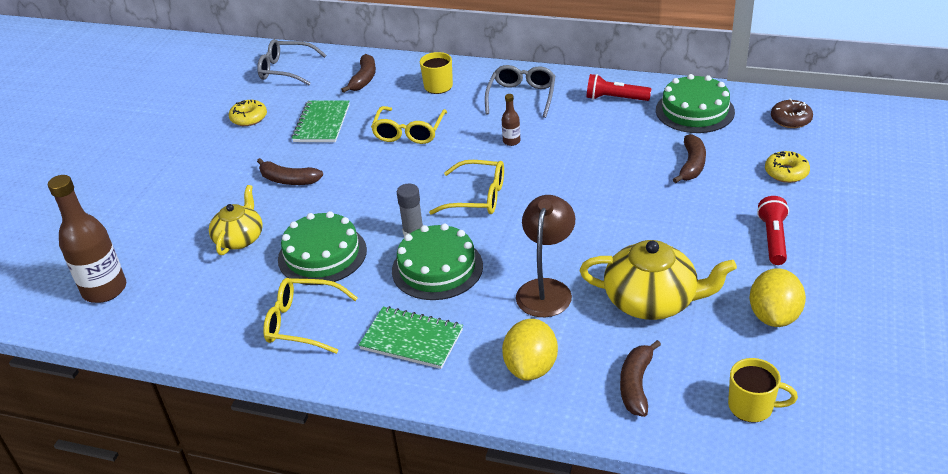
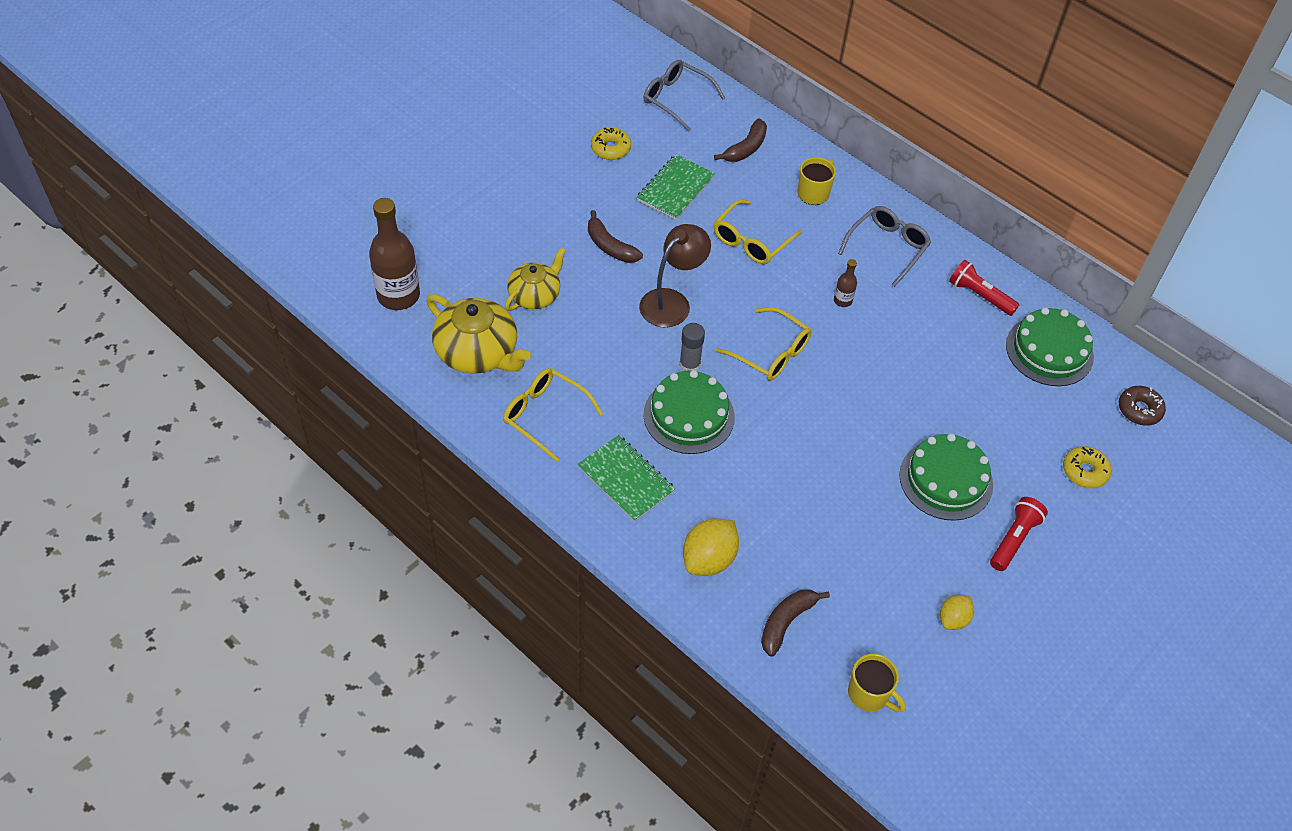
camera: 20 degrees right, 15 degrees up
green cake [278,211,367,285] -> green cake moved to [899,433,993,521]
brown lamp [516,195,575,317] -> brown lamp moved to [639,224,711,328]
yellow teapot [580,240,737,320] -> yellow teapot moved to [426,294,531,374]
brown banana [673,134,706,183] -> none
yellow lemon [749,268,806,327] -> yellow lemon [940,595,974,630], size x0.60

